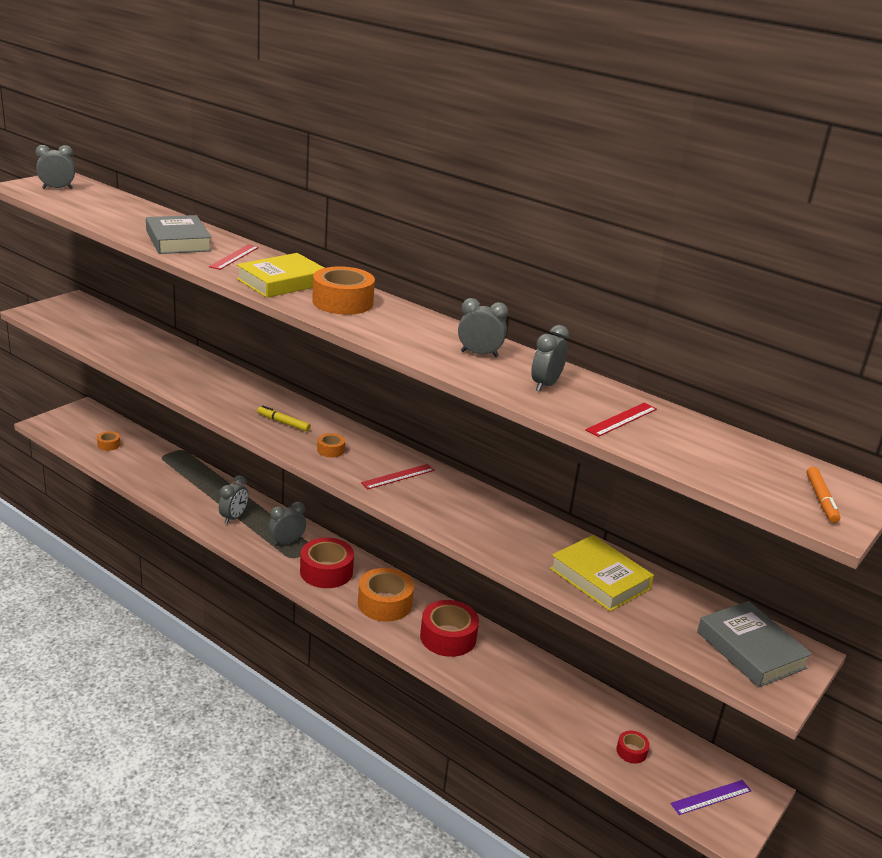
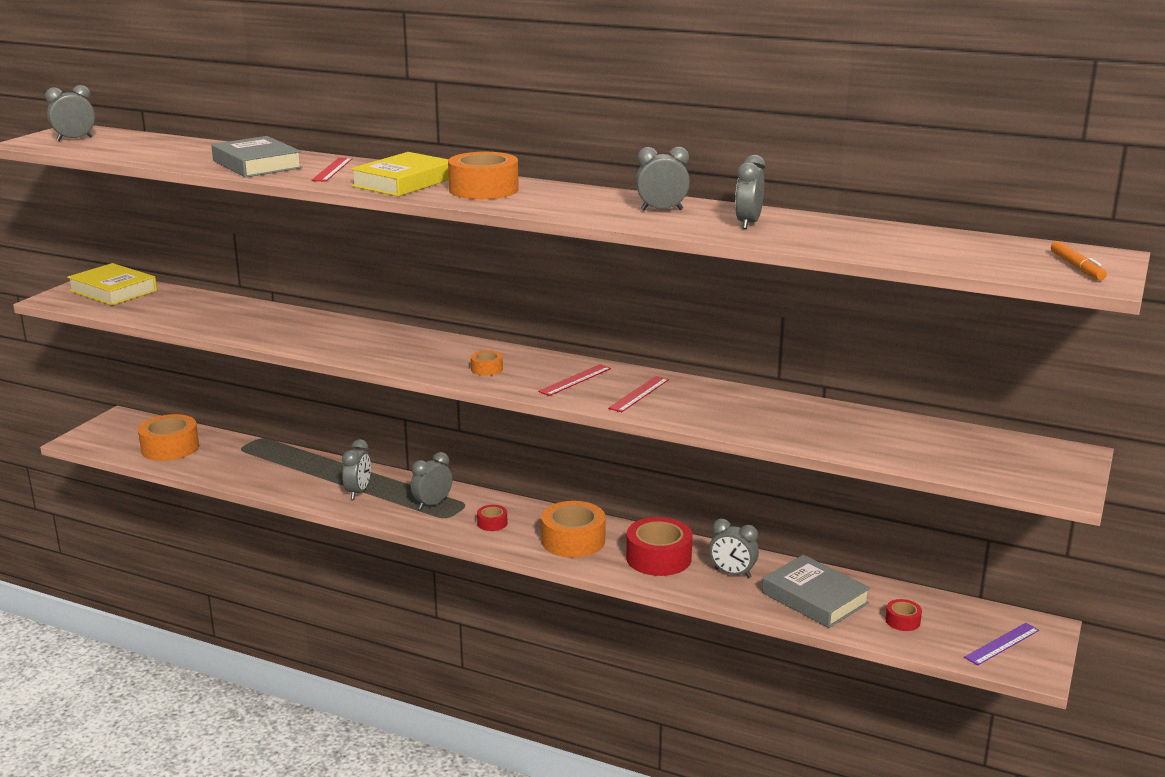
camera: 10 degrees left, 5 degrees down
orange tape [97,431,120,451] -> orange tape [138,414,199,461], size x2.07
yellow marker [257,405,311,432] -> none
red tape [300,538,354,588] -> red tape [477,505,508,531], size x0.48
yellow book [550,535,654,612] -> yellow book moved to [67,263,157,305]
red ruler [585,403,657,437] -> red ruler moved to [608,376,669,412]
grey book [697,601,812,688] -> grey book moved to [762,555,871,628]
none -> grey clock [709,519,759,578]

